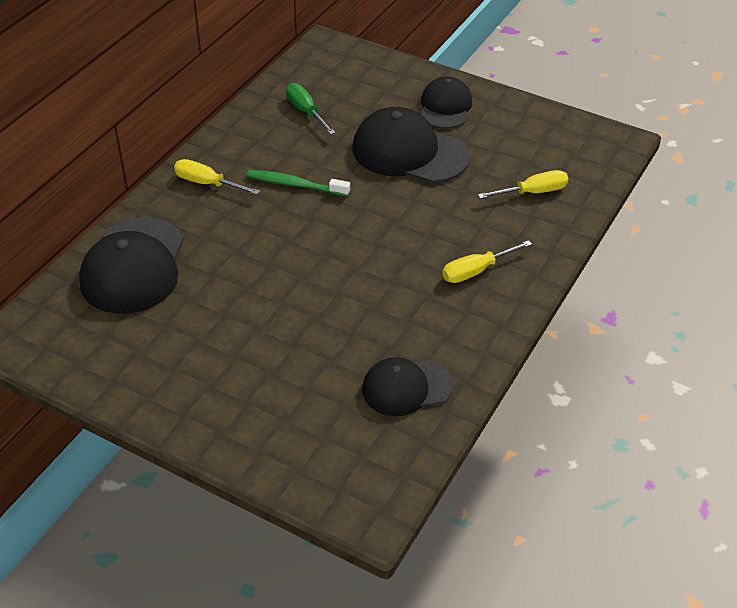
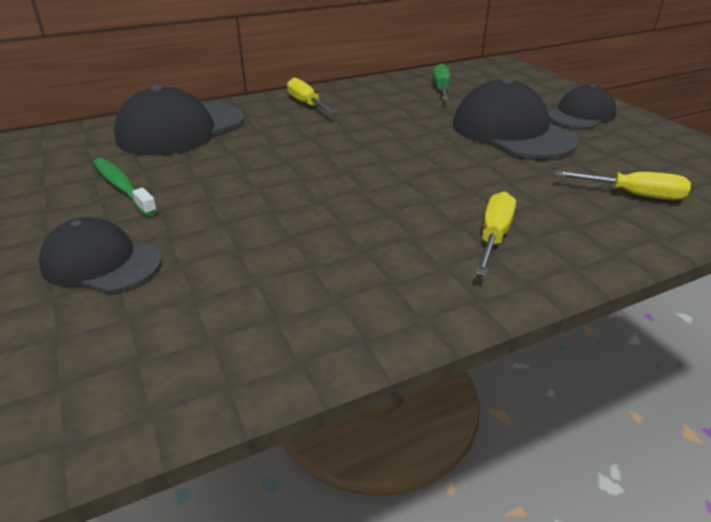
camera: 35 degrees right, 10 degrees down
green toothbrush [246,170,350,197] -> green toothbrush moved to [93,158,158,216]
black cap [362,357,454,416] -> black cap moved to [39,217,162,293]
yellow screwdriver [442,240,532,283] -> yellow screwdriver turned 105 degrees clockwise [475,192,516,276]

